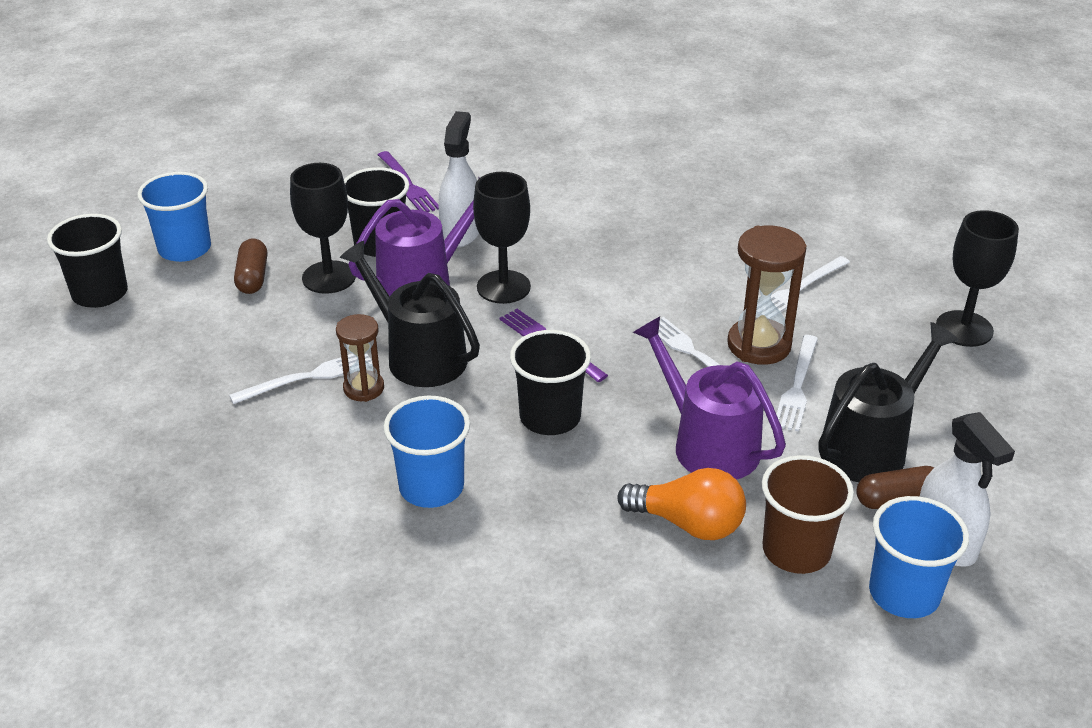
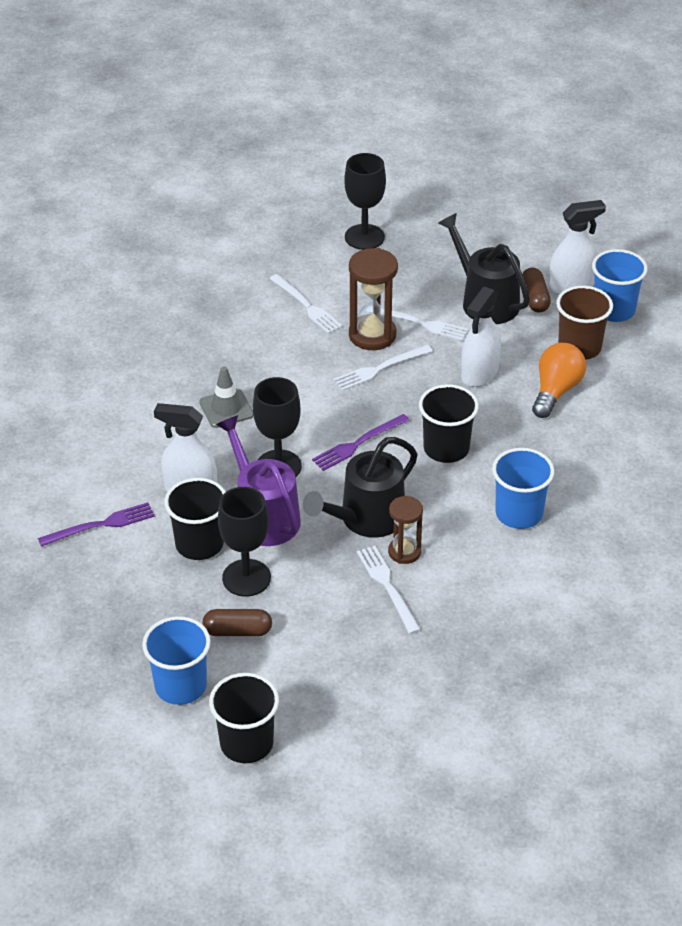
camera: 85 degrees left, 5 degrees up
purple watering can [633,317,786,480] -> white spray bottle [461,286,501,387]
none -> grey traffic cone [200,366,253,428]

